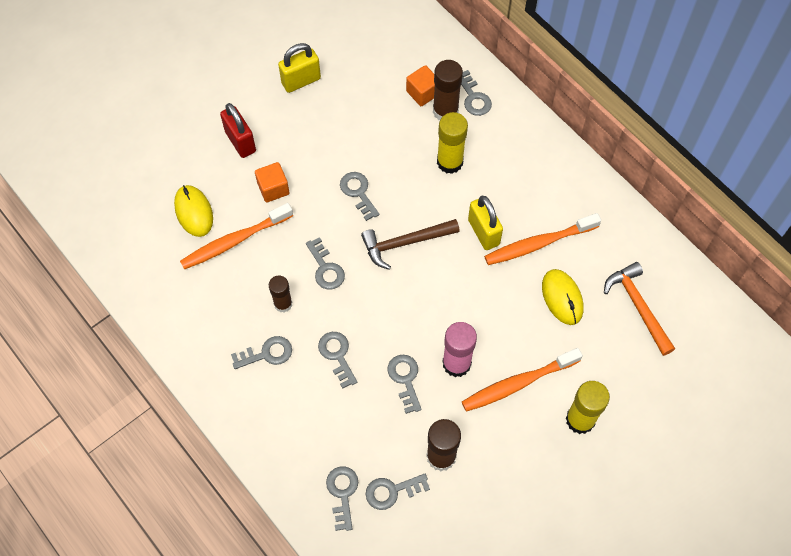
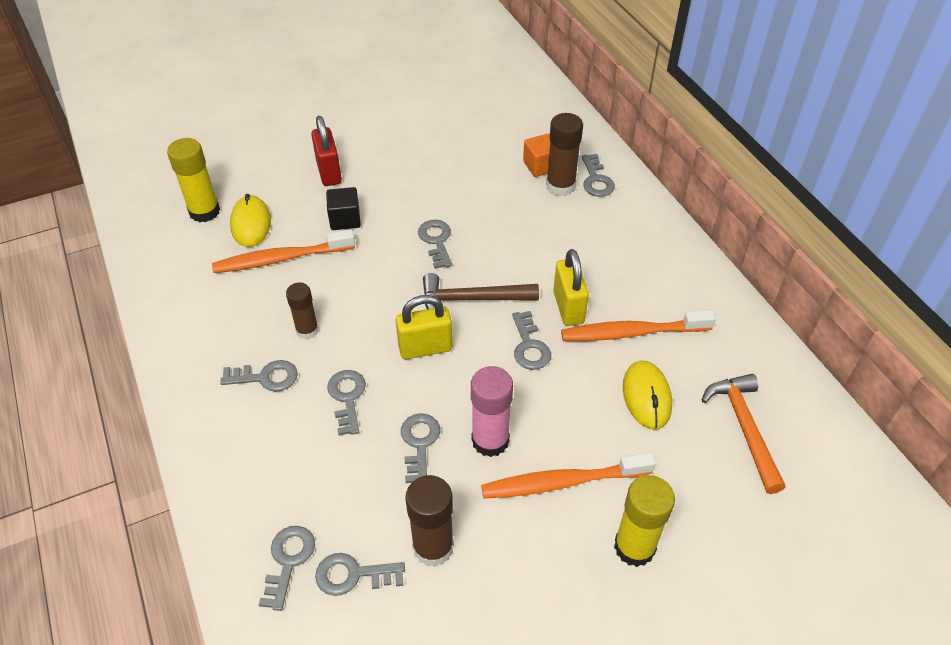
camera: 15 degrees right, 15 degrees down
orange cube [255,162,290,203] -> black cube [326,187,361,230]
yellow padlock [278,43,321,93] -> yellow padlock moved to [396,295,452,359]
grey key [306,237,345,289] -> grey key moved to [512,311,551,370]
yellow glue stick [437,112,468,174] -> yellow glue stick moved to [167,138,220,222]

